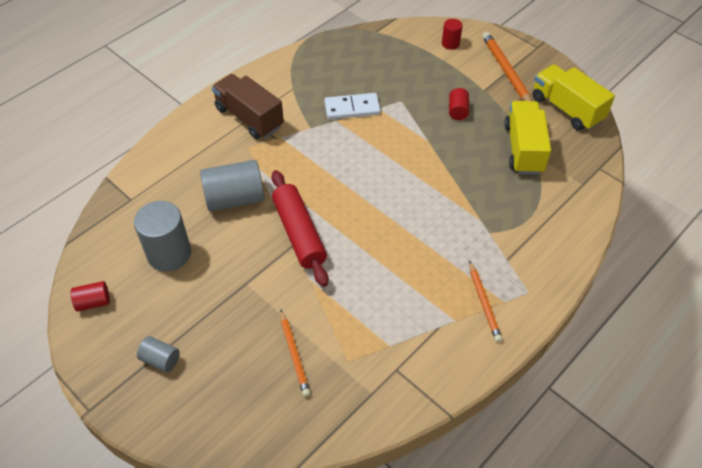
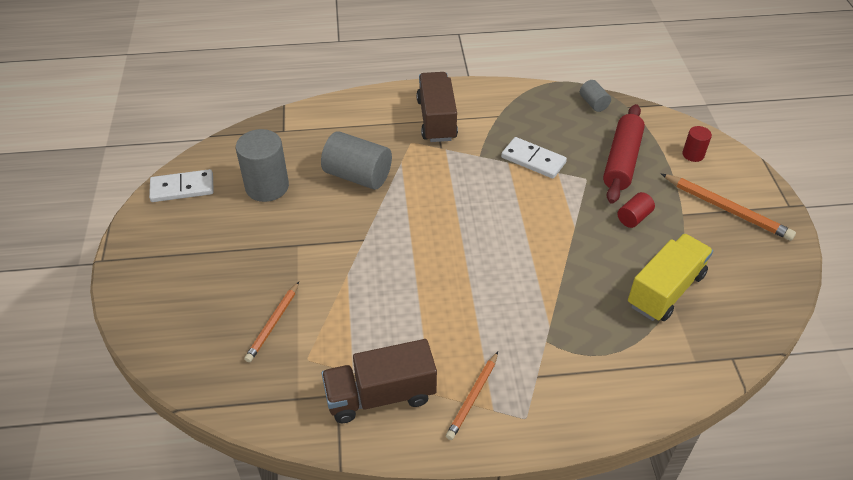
camera: 40 degrees right, 5 degrees down
red cylinder [71,281,110,312] -> white domino [149,169,214,202]
grey cylinder [137,336,180,372] -> grey cylinder moved to [580,80,611,112]
red rolling pin [272,170,328,287] -> red rolling pin moved to [603,104,645,204]
orange pencil [482,32,532,101] -> orange pencil turned 105 degrees clockwise [661,174,796,241]
yellow truck [532,64,615,131] -> none
none -> brown truck [322,339,437,423]

